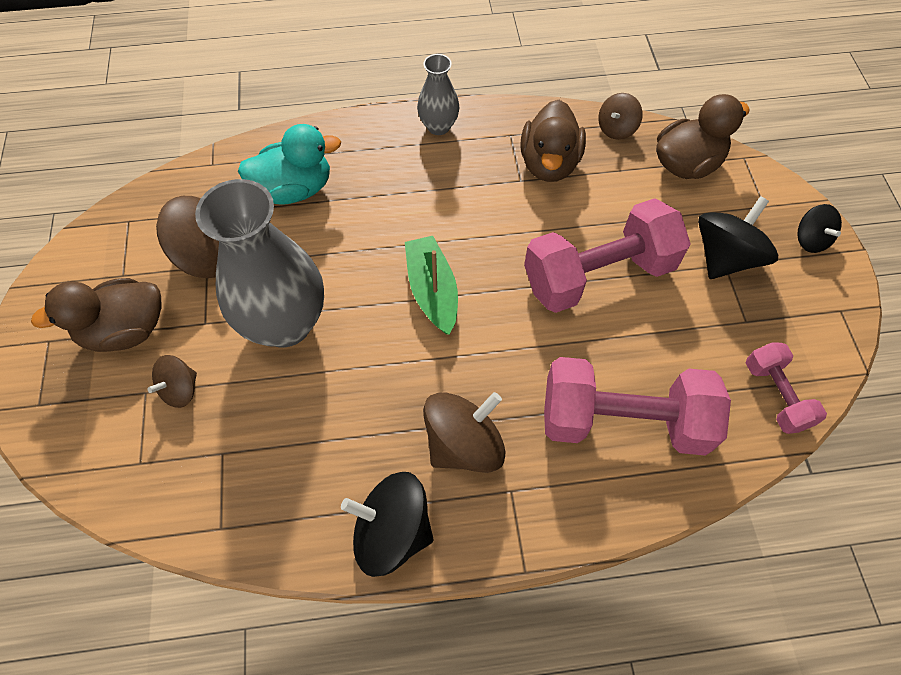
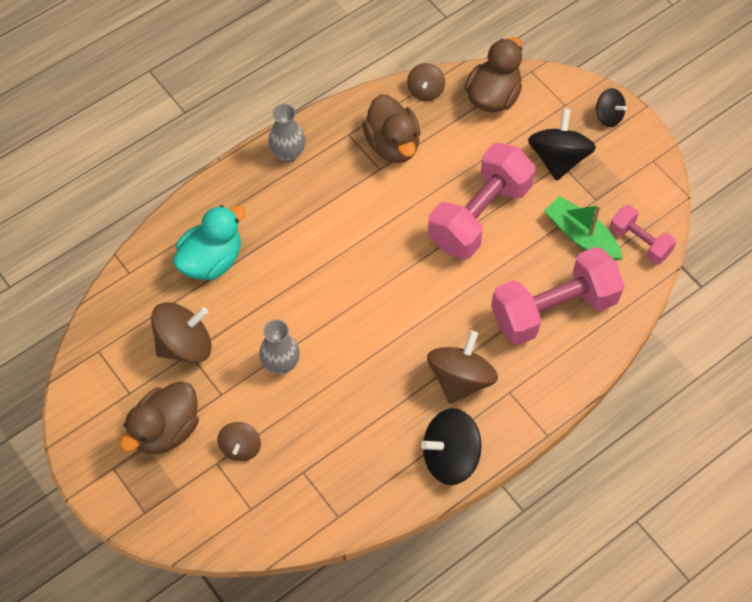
camera: 30 degrees left, 0 degrees up
grey vase [195,179,324,347] -> grey vase [259,319,300,374], size x0.50
green boat [405,236,458,335] -> green boat moved to [544,196,623,261]

